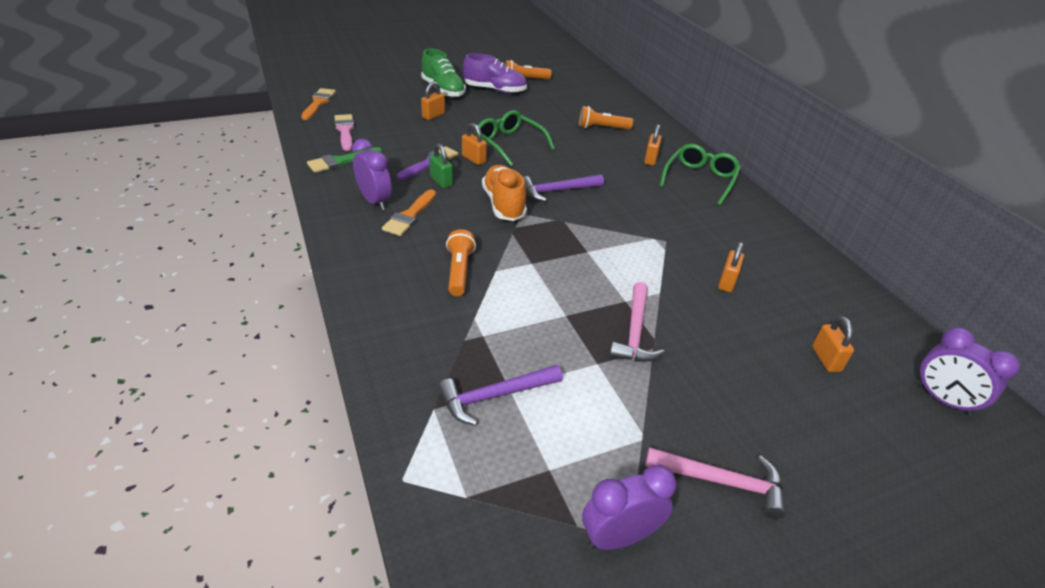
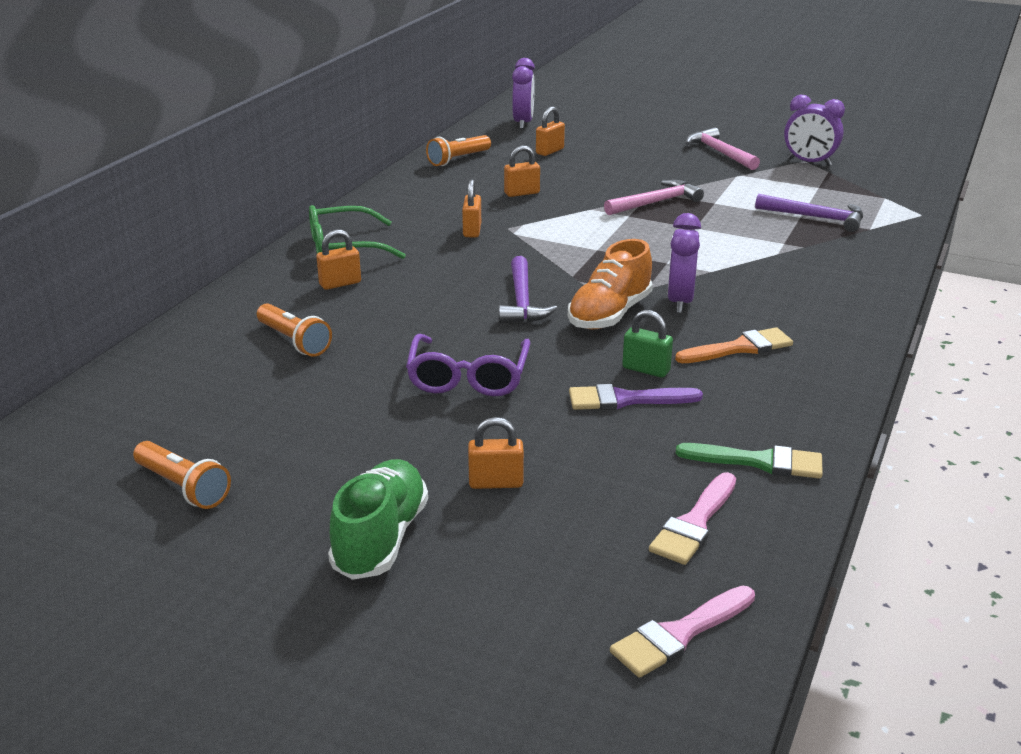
camera: 130 degrees left, 10 degrees down
orange brush [301,88,336,120] -> pink brush [610,586,755,678]
purple clock [352,139,392,210] -> purple clock moved to [667,213,701,313]
green padlock [429,144,453,188] -> green padlock turned 75 degrees counterclockwise [622,310,673,378]
orange flashlight [446,229,476,296] -> orange flashlight moved to [426,135,491,166]
orange padlock [462,123,487,165] -> orange padlock moved to [462,180,481,237]
purple shoe [463,53,527,94] -> none
green glasses [475,110,555,166] -> purple glasses [406,334,530,396]
purple hammer [523,174,604,202] -> purple hammer turned 60 degrees clockwise [499,256,557,324]

